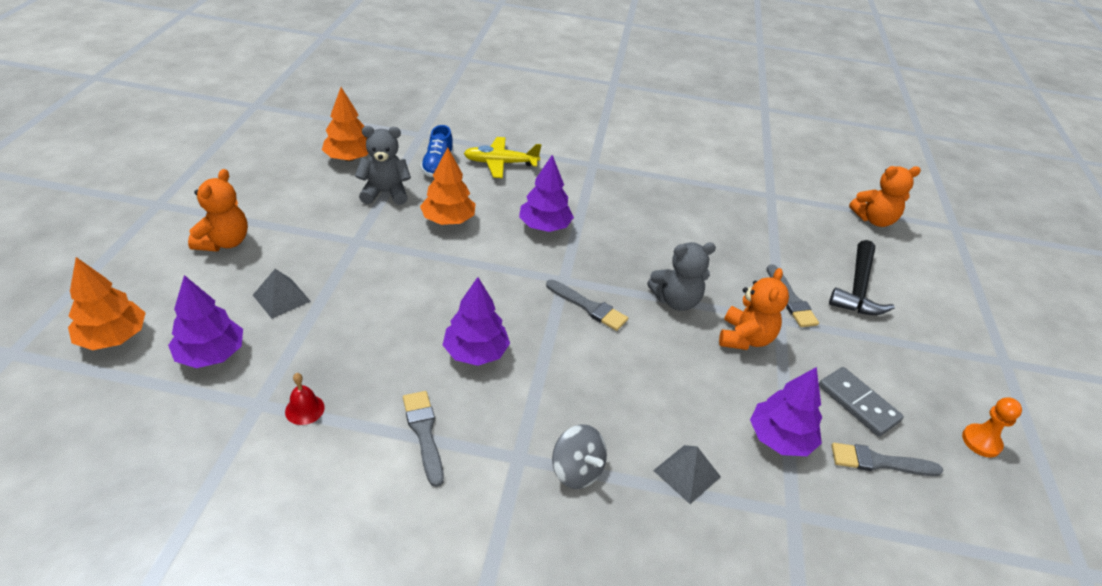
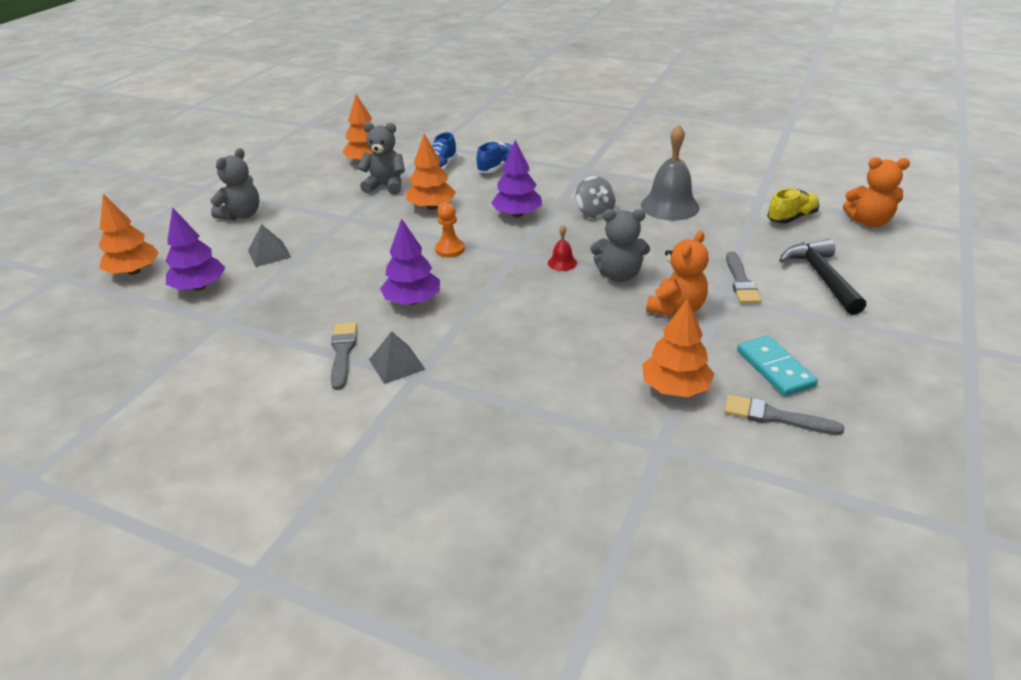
camera: 20 degrees right, 5 degrees down
orange teddy bear [188,169,248,251] -> grey teddy bear [210,148,259,221]
red bell [285,373,325,425] -> red bell moved to [548,225,577,271]
yellow plane [464,137,541,178] -> blue shoe [477,142,513,173]
grey brush [546,280,628,331] -> none
grey spinning top [552,424,607,489] -> grey spinning top moved to [576,176,616,219]
grey pyramid [653,445,721,504] -> grey pyramid moved to [369,331,426,384]
purple tree [750,367,822,456] -> orange tree [642,298,714,397]
grey domino [819,367,904,437] -> turquoise domino [737,335,818,396]
black hammer [829,240,894,315] -> black hammer turned 135 degrees clockwise [779,239,866,315]
orange pawn [962,397,1022,458] -> orange pawn moved to [435,203,465,257]
none -> grey bell [641,124,699,221]
none -> yellow shoe [767,188,820,223]

